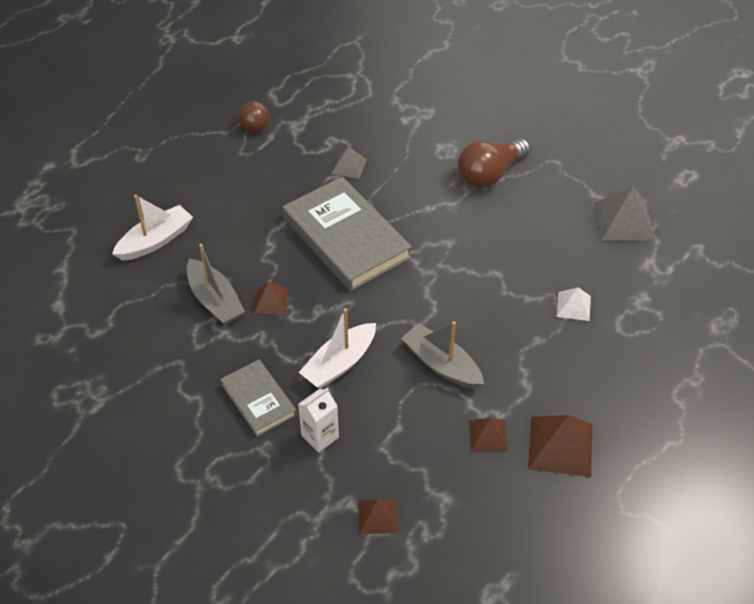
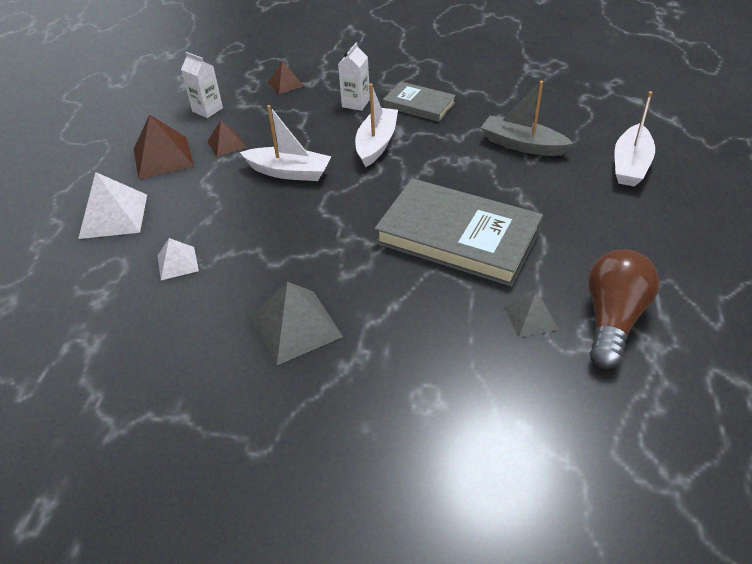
camera: 155 degrees right, 5 degrees down
brown ball [239,101,270,133] -> none
brown pyramid [254,282,288,314] -> none
grey boat [401,321,484,389] -> white boat [240,105,331,181]
brown light bulb [458,138,531,188] -> brown light bulb moved to [588,249,659,369]
grey pyramid [594,187,655,241] -> grey pyramid moved to [251,282,343,365]
none -> white pyramid [78,172,147,239]
none -> white carton [181,52,223,118]

